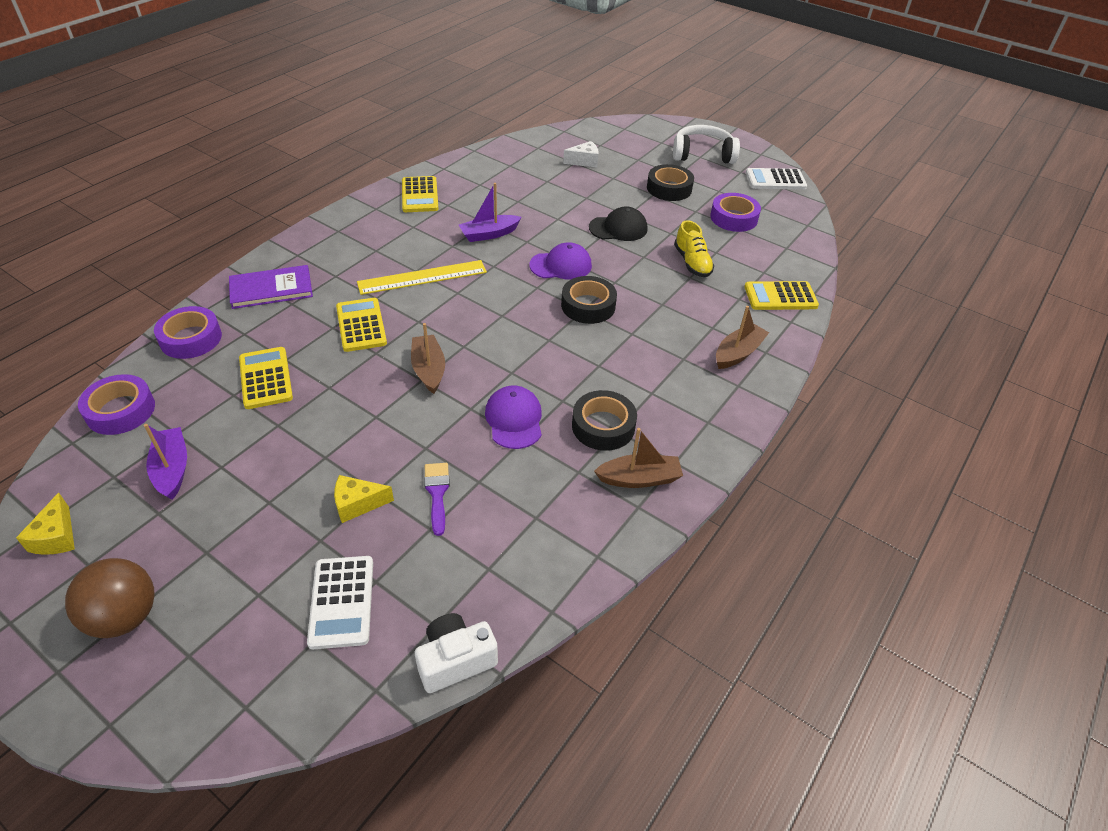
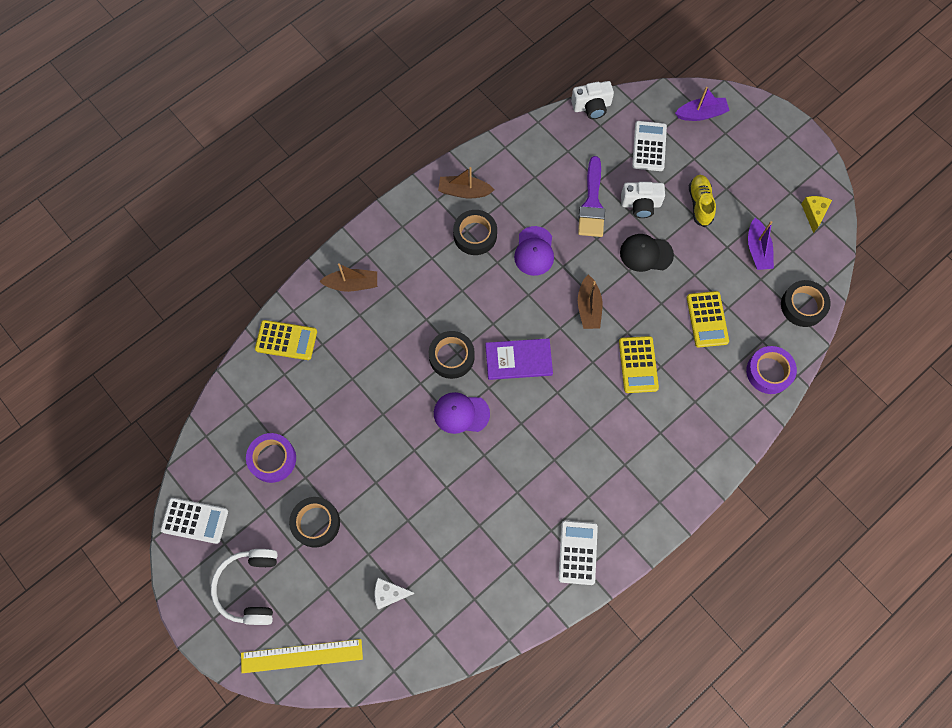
camera: 165 degrees left, 25 degrees up
brown ball [65,558,155,638] -> none
purple tape [78,374,155,435] -> black tape [781,280,831,327]
purple book [229,265,313,309] -> purple book moved to [485,338,553,380]
yellow cheese [334,475,394,523] -> white camera [621,182,665,218]
yellow ruler [357,260,487,295] -> yellow ruler moved to [241,639,363,673]
yellow calculator [402,176,438,212] -> white calculator [558,521,598,585]
purple brush [424,463,450,536] -> purple brush [578,156,605,237], size x1.64
purple boat [459,183,522,242] -> purple boat moved to [675,87,730,121]
black cap [589,206,647,241] -> black cap moved to [620,234,674,272]
white headphones [673,125,740,164] -> white headphones turned 75 degrees clockwise [211,549,278,625]
yellow shoe [674,220,714,277] -> yellow shoe moved to [689,175,716,227]
brown boat [716,306,769,369] -> brown boat turned 150 degrees counterclockwise [319,263,377,292]

